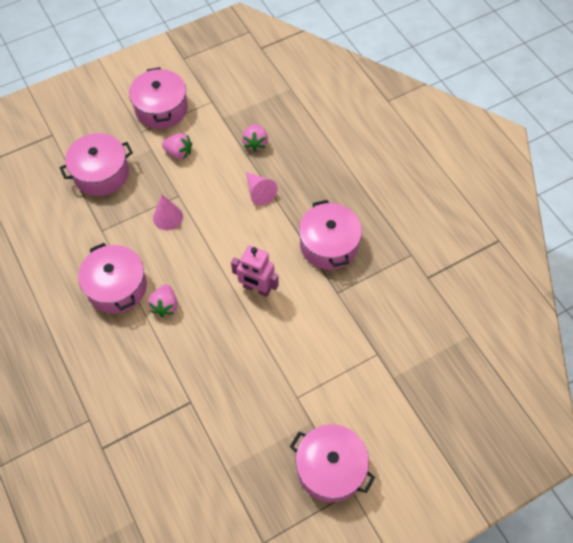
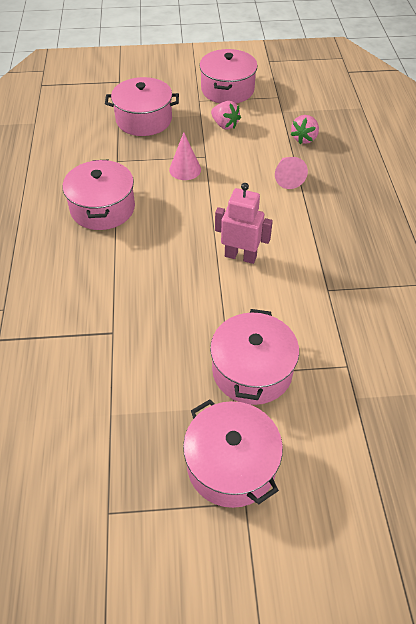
camera: 25 degrees right, 10 degrees down
pink strawberry [148,284,177,317] -> none
pink robot [231,245,279,297] -> pink robot turned 150 degrees clockwise [215,183,273,264]
pink pot [299,200,362,270] -> pink pot moved to [210,309,299,405]

